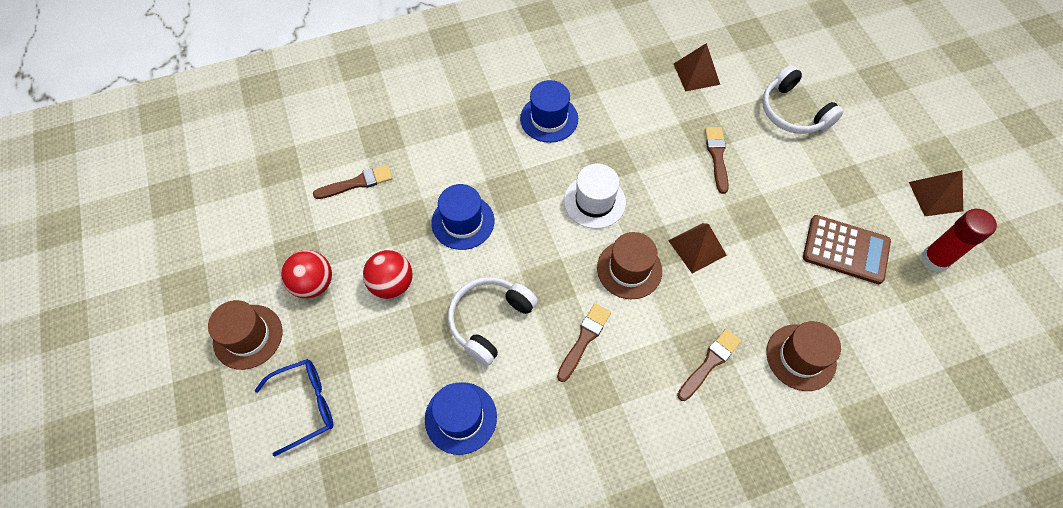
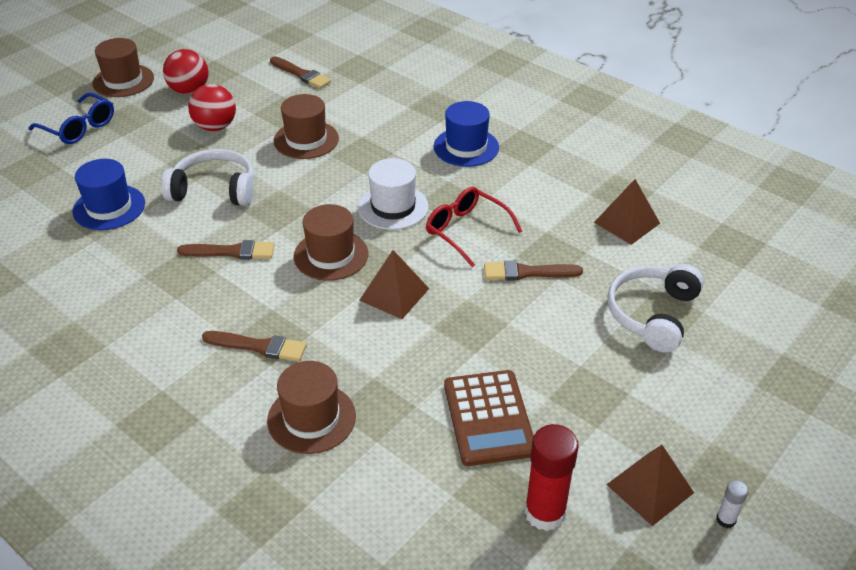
camera: 60 degrees right, 20 degrees down
blue hat [431,184,494,250] -> brown hat [274,94,339,159]
brown brush [705,127,729,194] -> brown brush turned 150 degrees counterclockwise [484,261,583,280]
none -> red glasses [426,187,522,267]
none -> white glue stick [716,480,748,528]

